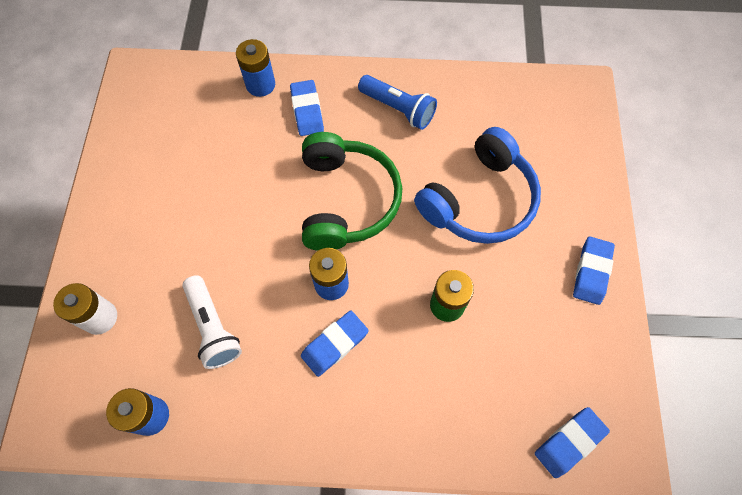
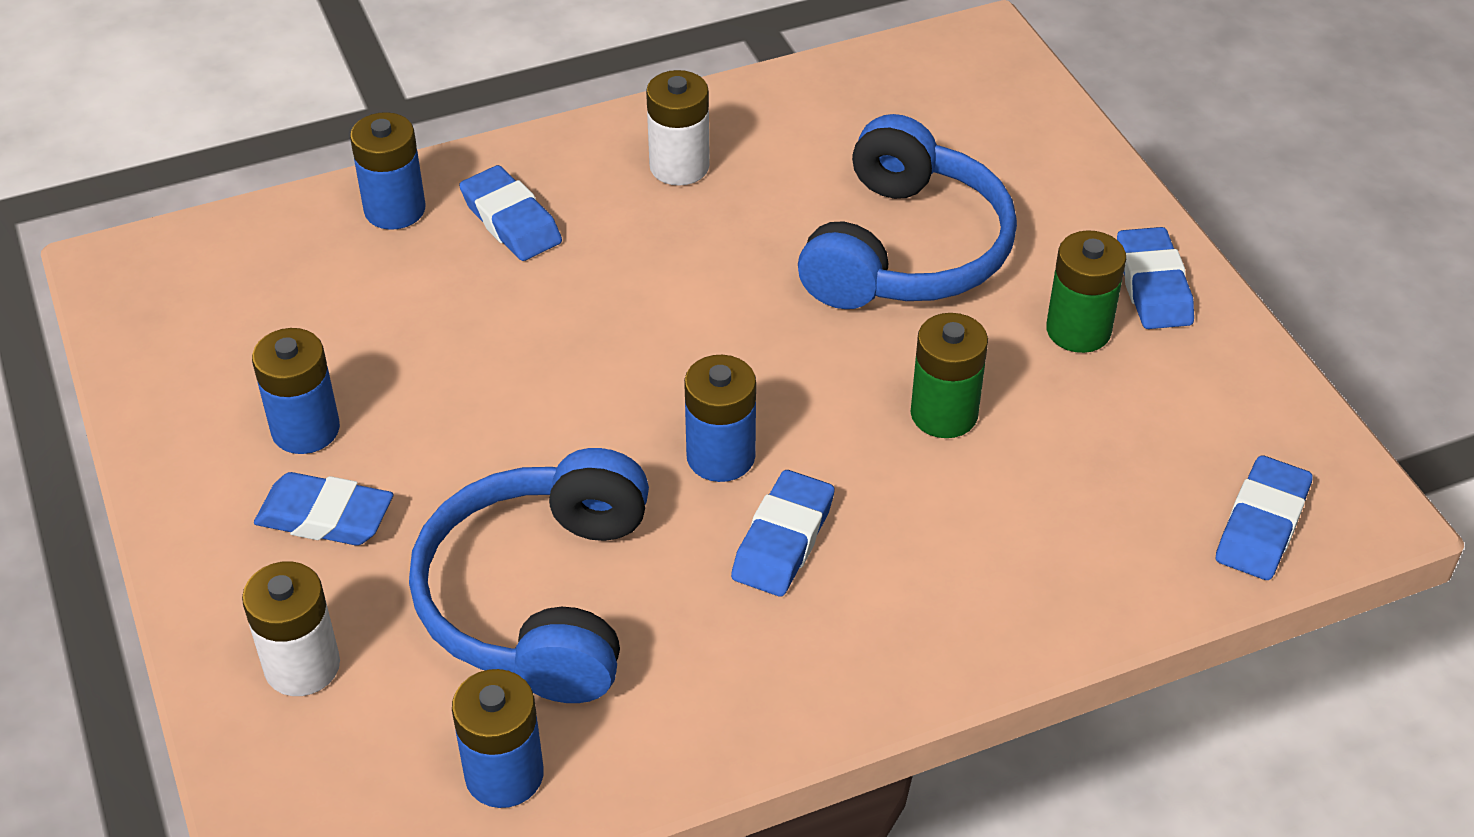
camera: 25 degrees left, 20 degrees down
white flashlight [182,275,242,369] -> blue headphones [409,448,649,703]
green headphones [302,132,402,251] -> none
blue flashlight [358,75,437,130] -> white battery [646,70,710,186]
none -> blue battery [252,328,340,454]
none -> blue eraser [254,472,393,546]
none -> green battery [1046,230,1126,353]

